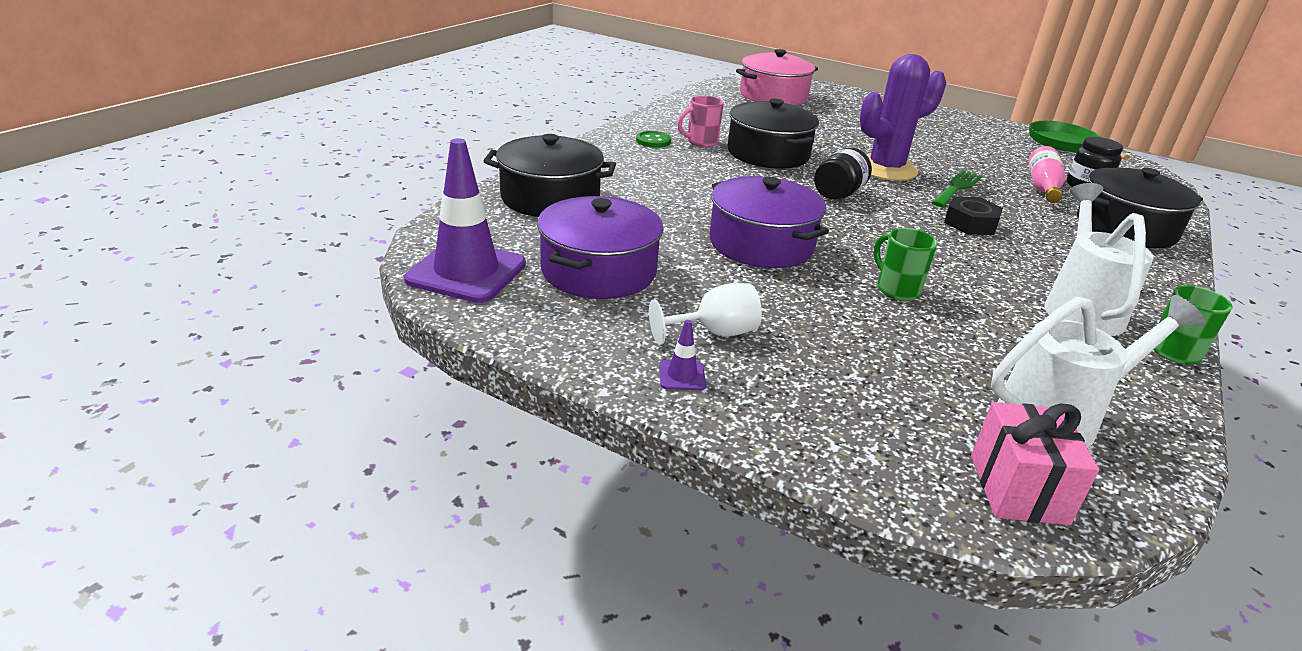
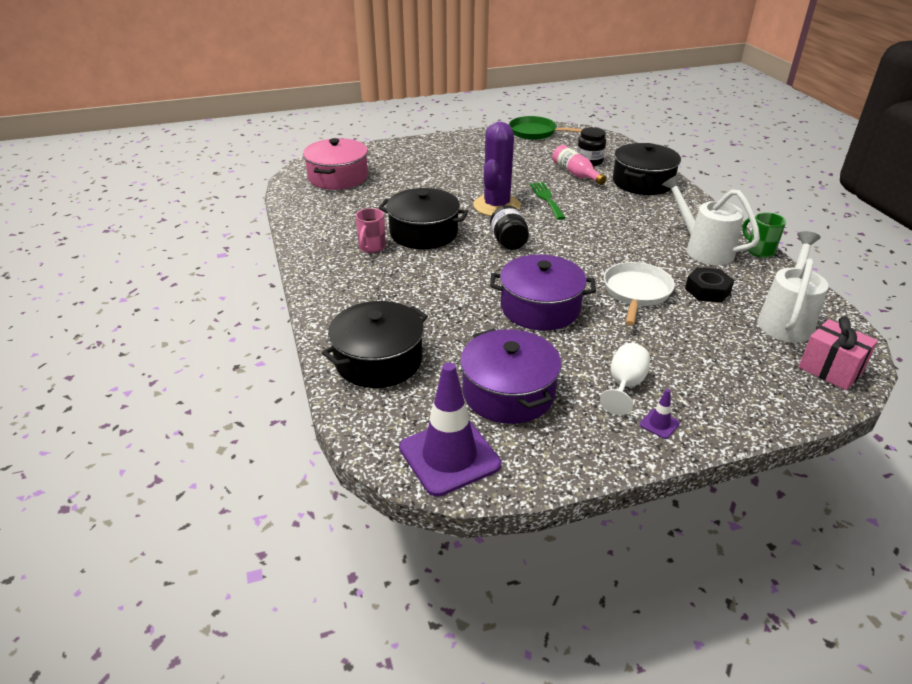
camera: 45 degrees left, 5 degrees up
green button [636,131,671,148] -> none
green mug [874,228,937,301] -> white pan [604,262,675,326]
black nut [944,196,1003,235] -> black nut moved to [685,267,734,303]

